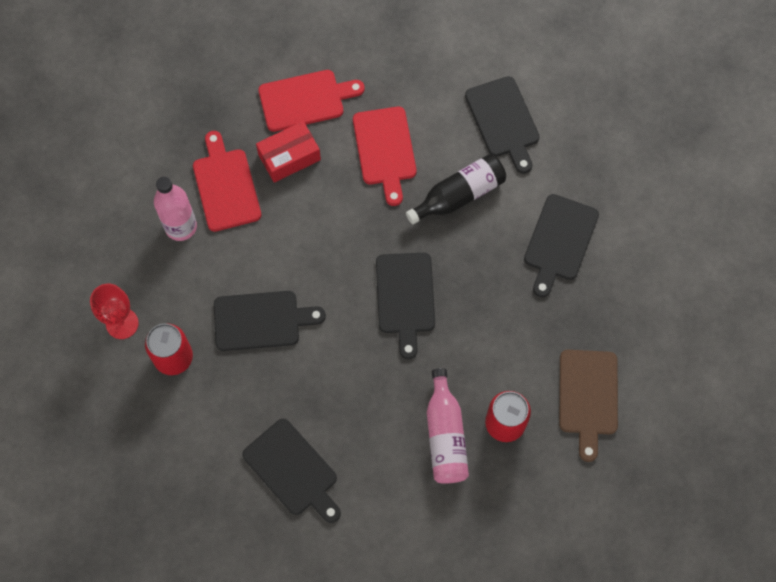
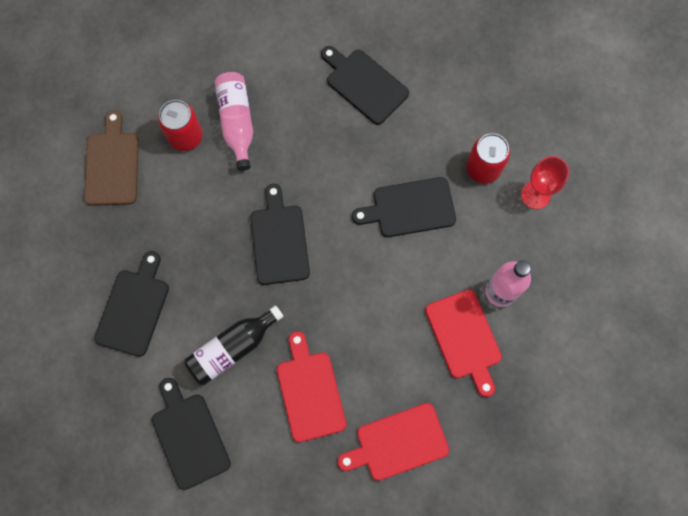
camera: 175 degrees right, 5 degrees up
red box [256,121,321,183] -> none

